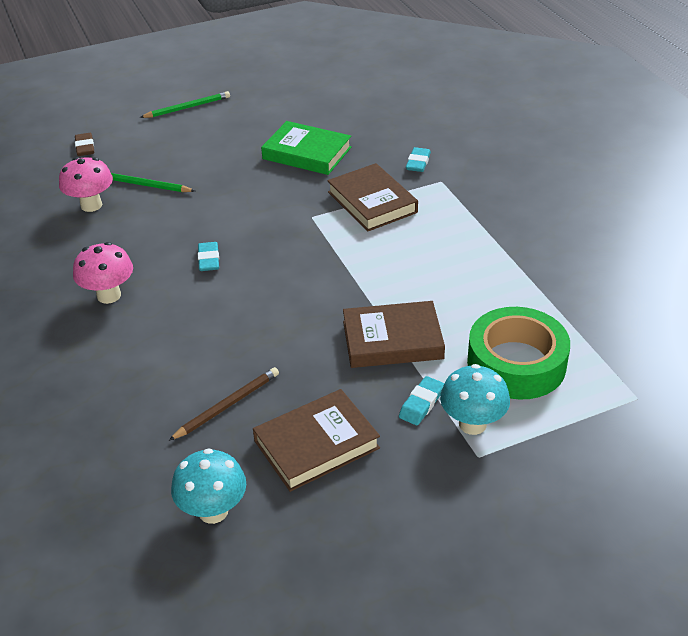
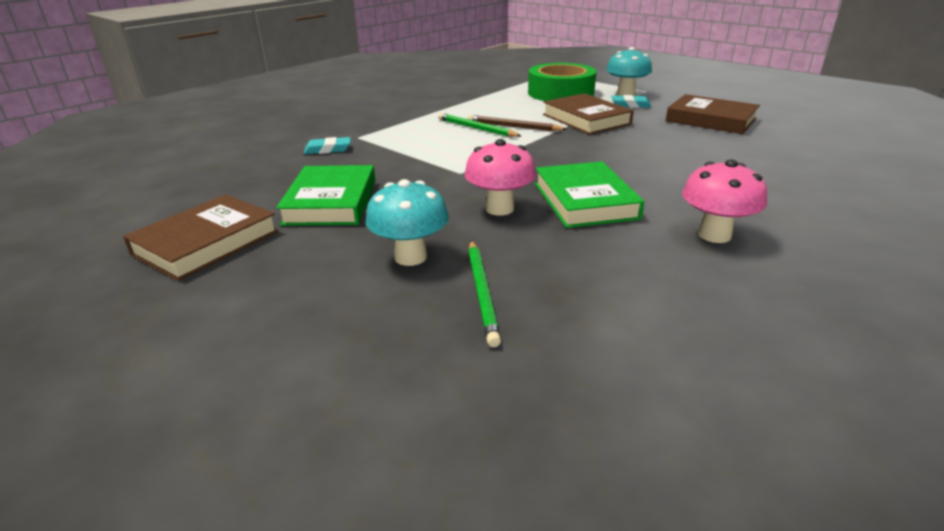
camera: 115 degrees left, 10 degrees down
pink mushroom [59,157,113,212] -> pink mushroom moved to [465,139,536,216]
brown eraser [75,133,95,156] -> none
green pencil [140,91,230,118] -> green pencil moved to [438,113,521,137]
brown pencil [169,367,279,441] -> brown pencil moved to [468,115,567,131]
turquoise mushroom [171,448,246,524] -> turquoise mushroom moved to [366,179,449,266]
turquoise eraser [198,242,219,271] -> green book [535,161,644,228]
brown book [327,163,418,231] -> brown book moved to [123,194,279,281]

